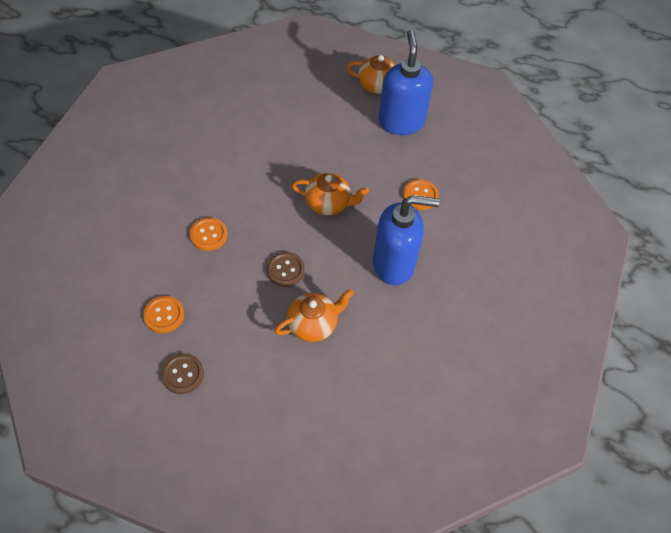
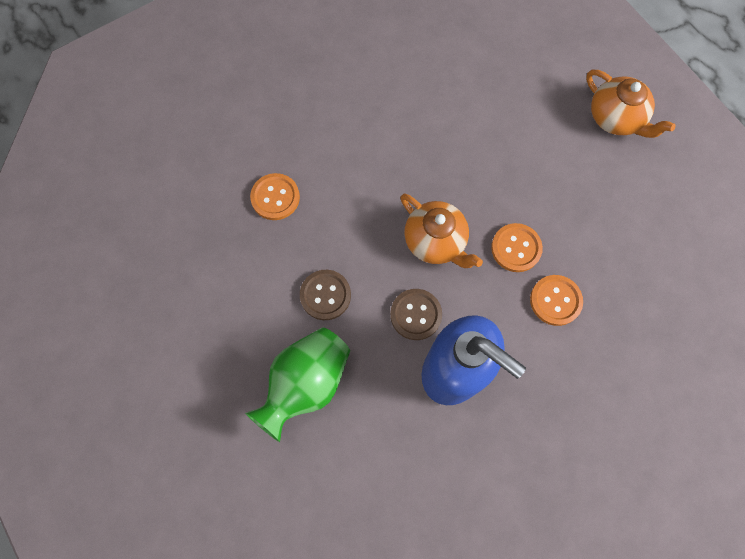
camera: 40 degrees right, 15 degrees up
orange button [143,296,184,333] -> orange button moved to [491,223,543,272]
brown button [161,354,204,394] -> brown button moved to [390,289,442,340]
orange teapot [274,289,354,342] -> green vase [245,327,350,442]
blue soap dispenser [378,30,433,135] -> none

